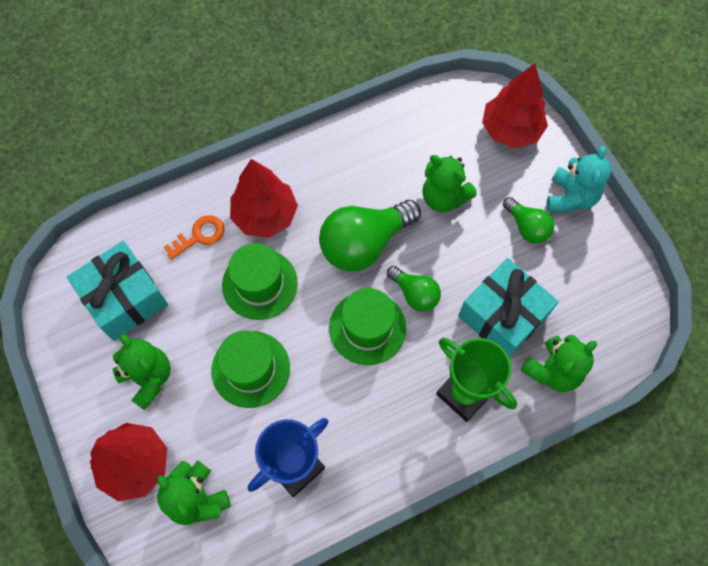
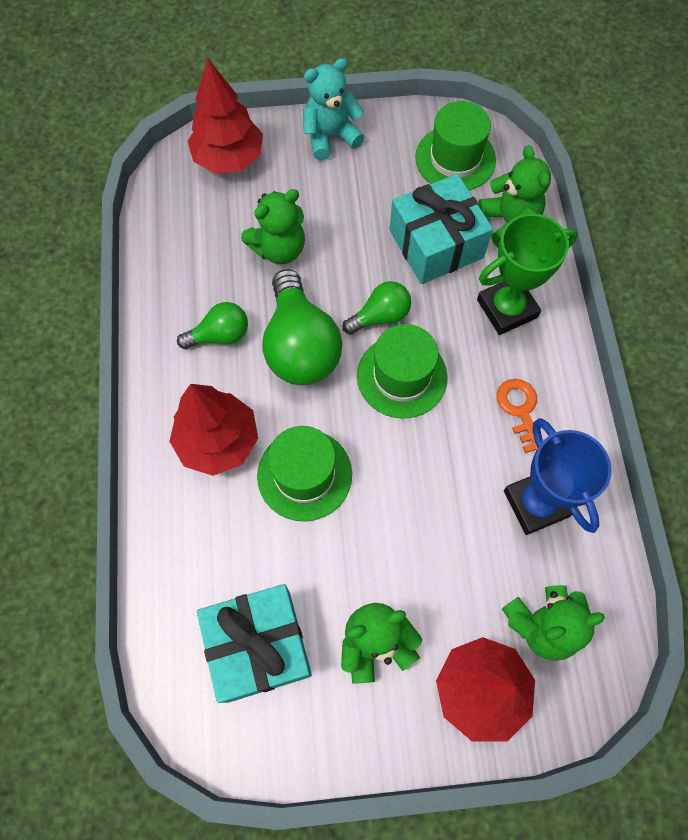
camera: 70 degrees left, 0 degrees up
orange key [164,215,225,260] -> orange key moved to [497,379,538,453]
green hat [211,330,290,408] -> green hat moved to [415,101,496,190]
green light bulb [503,197,554,244] -> green light bulb moved to [177,302,248,349]
turquoise teddy bear [547,146,611,212] -> turquoise teddy bear turned 60 degrees counterclockwise [303,58,365,160]

